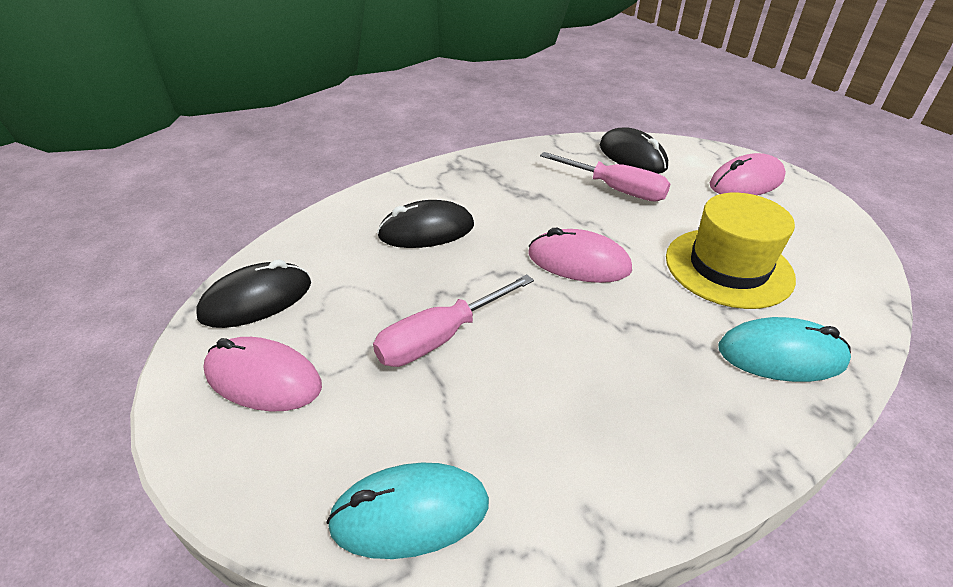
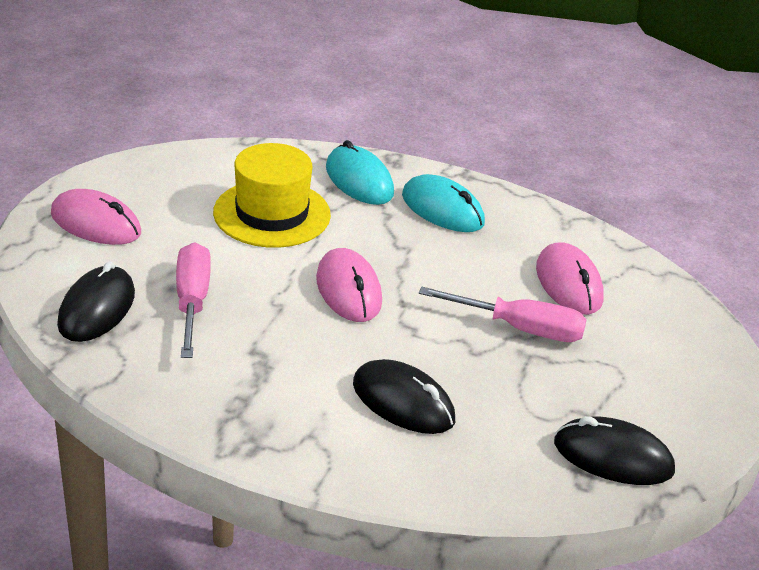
camera: 130 degrees left, 5 degrees down
pink mouse [203,337,322,412] -> pink mouse moved to [536,242,604,315]
turquoise mouse [326,462,489,559] -> turquoise mouse moved to [402,174,485,232]

